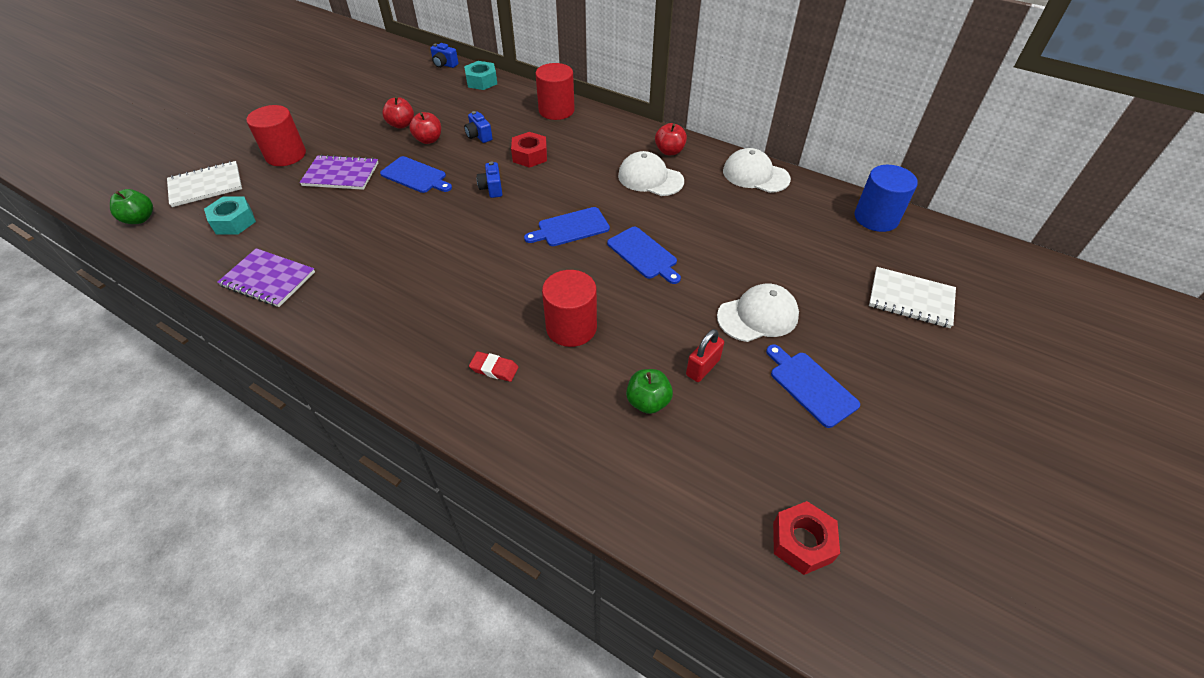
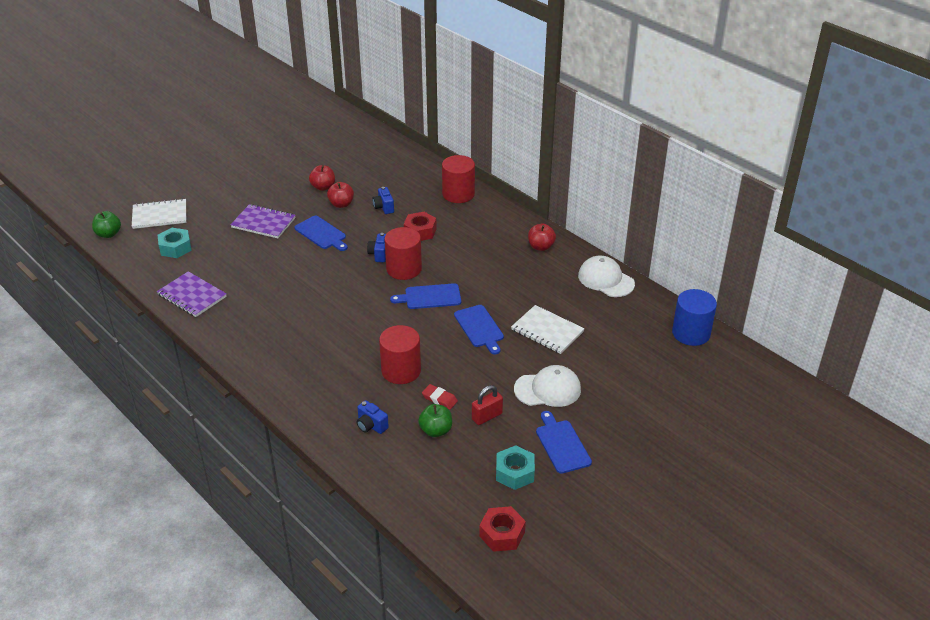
camera: 15 degrees right, 10 degrees down
red cylinder [246,105,306,166] -> red cylinder moved to [384,227,422,280]
blue camera [430,43,458,68] -> blue camera moved to [357,400,389,434]
turquoise nut [464,61,497,90] -> turquoise nut moved to [496,445,535,490]
red eraser [469,351,519,382] -> red eraser moved to [422,384,458,410]
white cap [618,151,684,196] -> none
white notebook [869,267,956,328] -> white notebook moved to [511,305,585,354]

